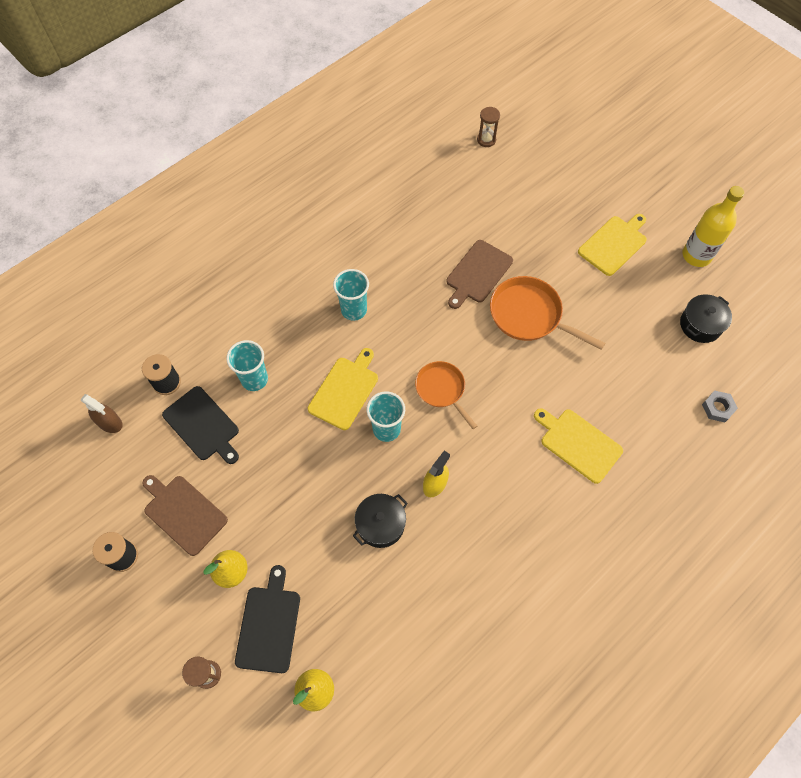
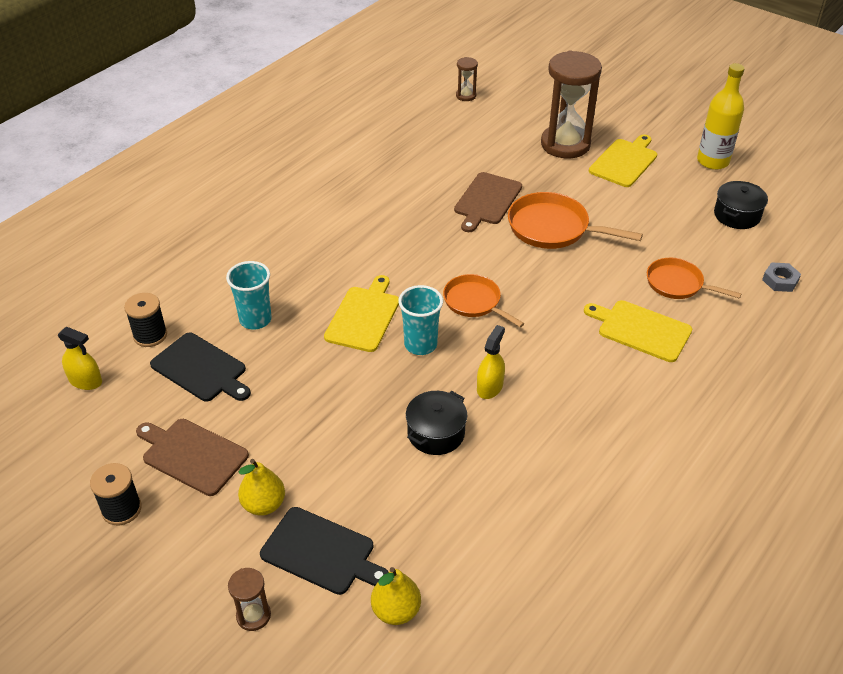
camera: 10 degrees left, 20 degrees down
brown spray bottle [81,394,123,433] -> yellow spray bottle [58,326,102,390]
black cutting board [235,565,300,673] -> black cutting board turned 120 degrees clockwise [260,507,388,595]
turquoise cup [333,269,369,321] -> none
none -> brown hourglass [541,51,602,158]
none -> orange pan [647,258,742,299]

